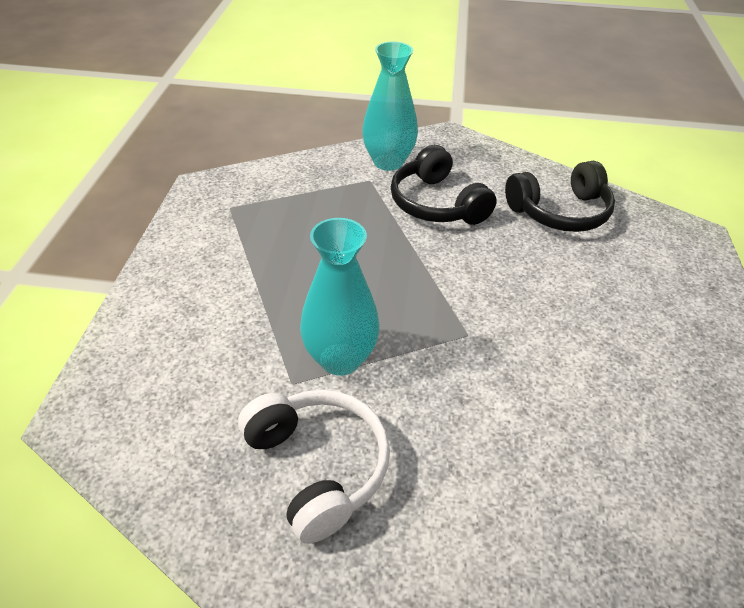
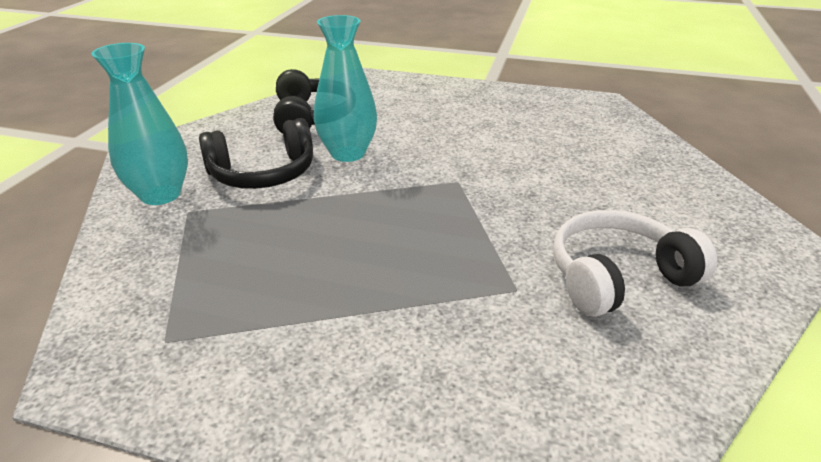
camera: 80 degrees left, 10 degrees down
turquoise vase [300,218,380,376] -> turquoise vase moved to [314,15,377,162]

